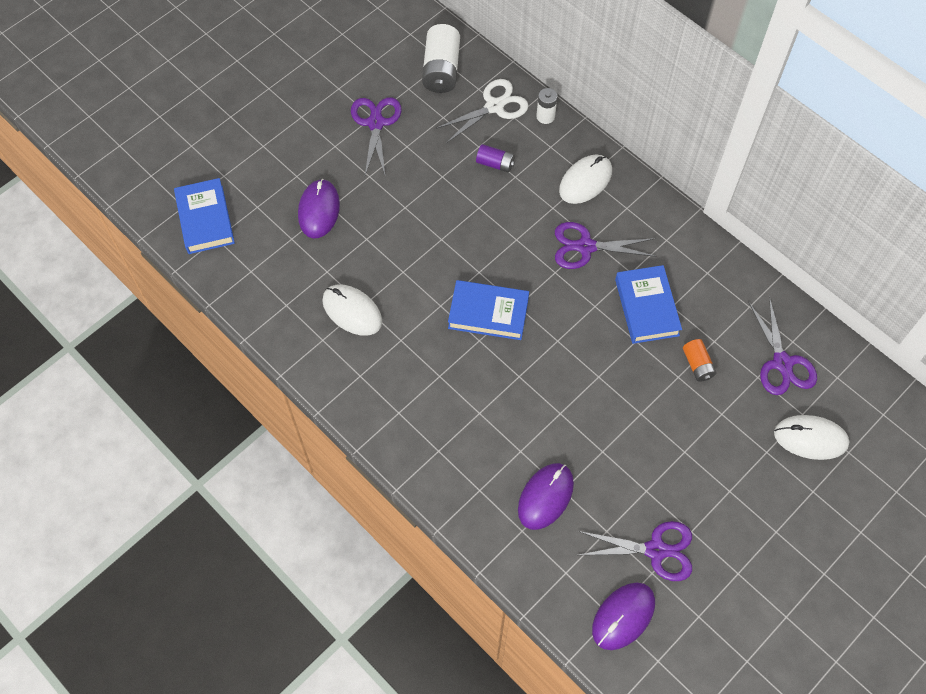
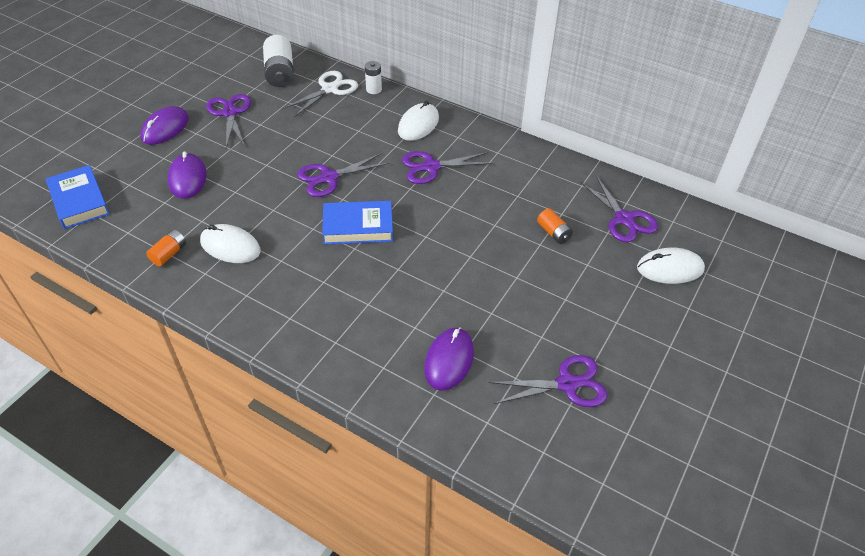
camera: 15 degrees left, 15 degrees down
purple battery [476,144,515,172] -> none
purple mouse [592,583,655,650] -> purple mouse moved to [140,106,189,145]
blue book [615,265,682,344] -> none
none -> orange battery [146,230,186,266]
none -> purple scissors [297,153,390,197]

